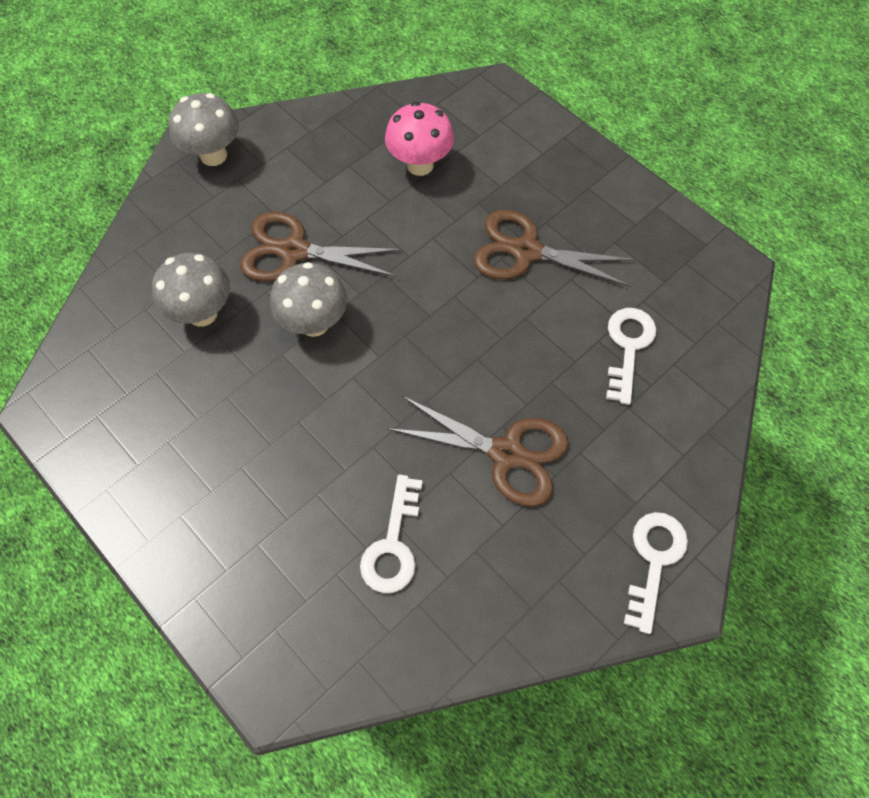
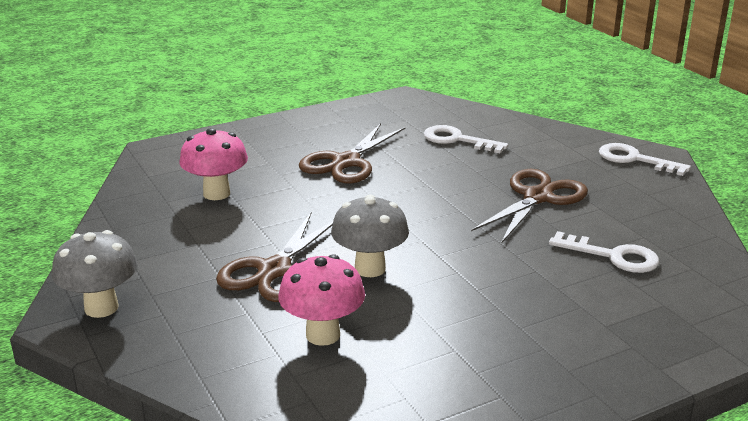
camera: 75 degrees left, 35 degrees down
grey mushroom [152,253,230,326] -> pink mushroom [278,254,365,346]

